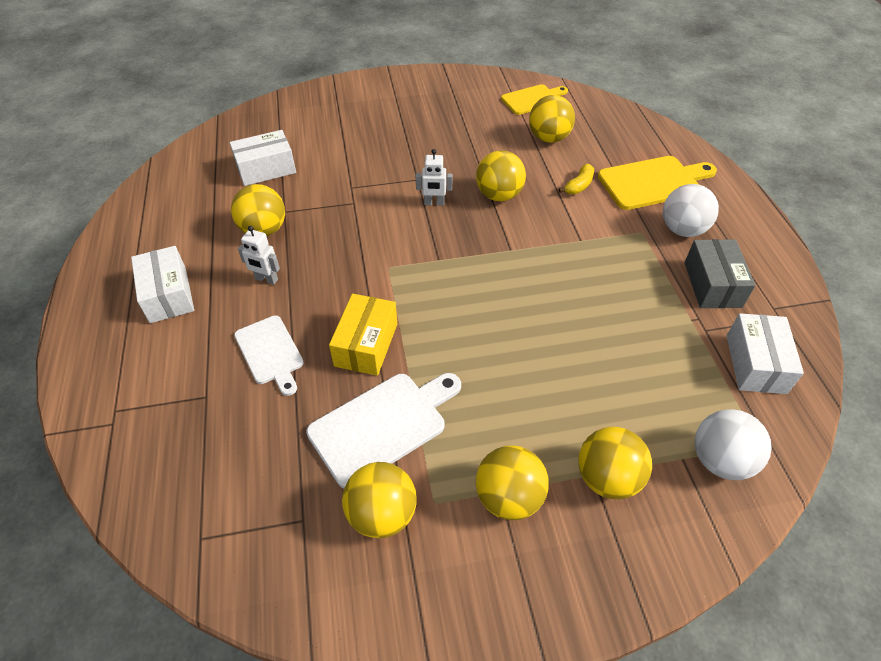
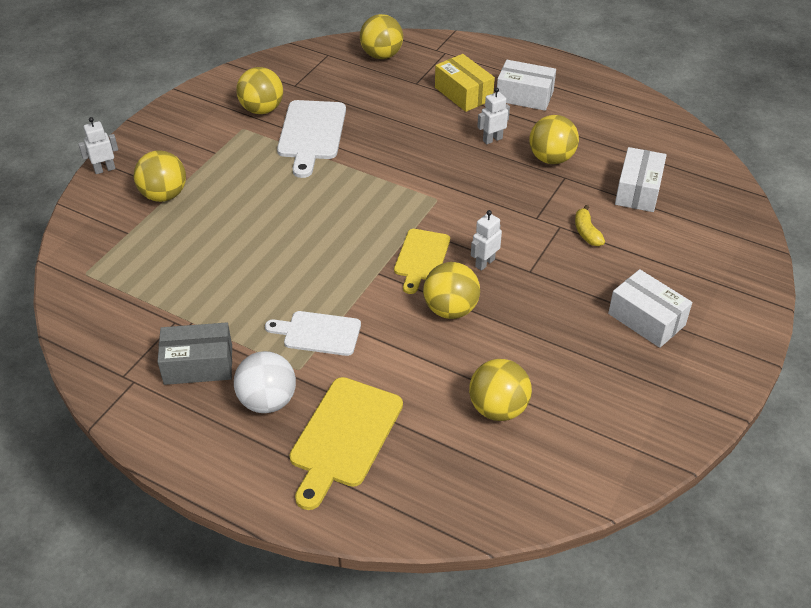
camera: 130 degrees right, 5 degrees down
white cutting board [234,315,304,396] -> white cutting board moved to [265,311,361,356]
yellow box [329,294,397,376] -> yellow box moved to [435,54,495,112]
yellow ball [476,446,549,520] -> yellow ball moved to [360,14,403,59]
yellow cutting board [501,84,568,115] -> yellow cutting board moved to [394,229,450,294]
yellow banana [558,164,594,194] -> yellow banana moved to [575,205,605,246]
grey box [684,239,756,308] -> grey box turned 45 degrees counterclockwise [158,323,232,385]
white ball [695,409,772,480] -> none
white box [727,313,804,394] -> white box moved to [608,269,692,348]
none -> white robot [78,117,118,174]

